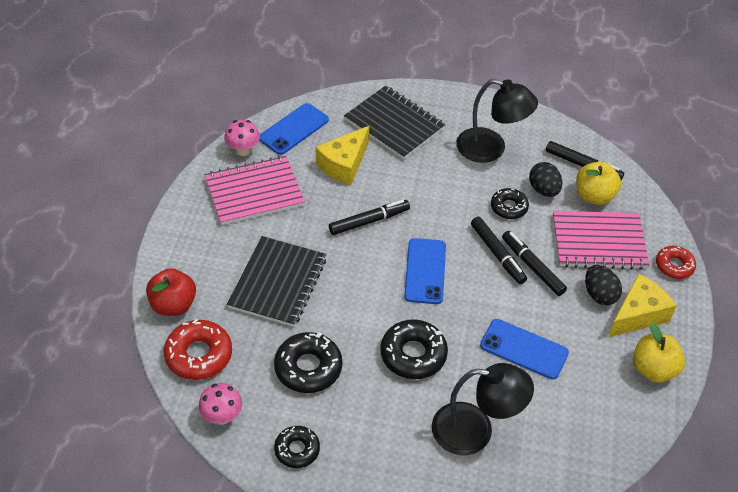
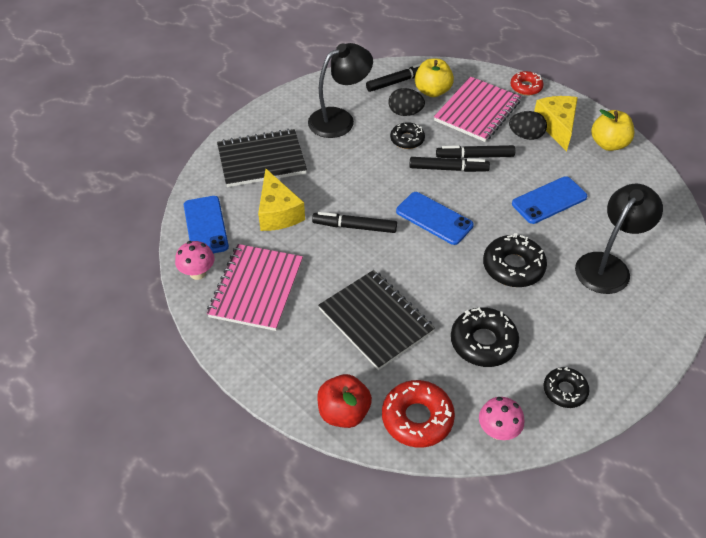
camera: 55 degrees left, 0 degrees up
black marker [329,200,410,235] -> black marker turned 90 degrees counterclockwise [312,212,397,233]

